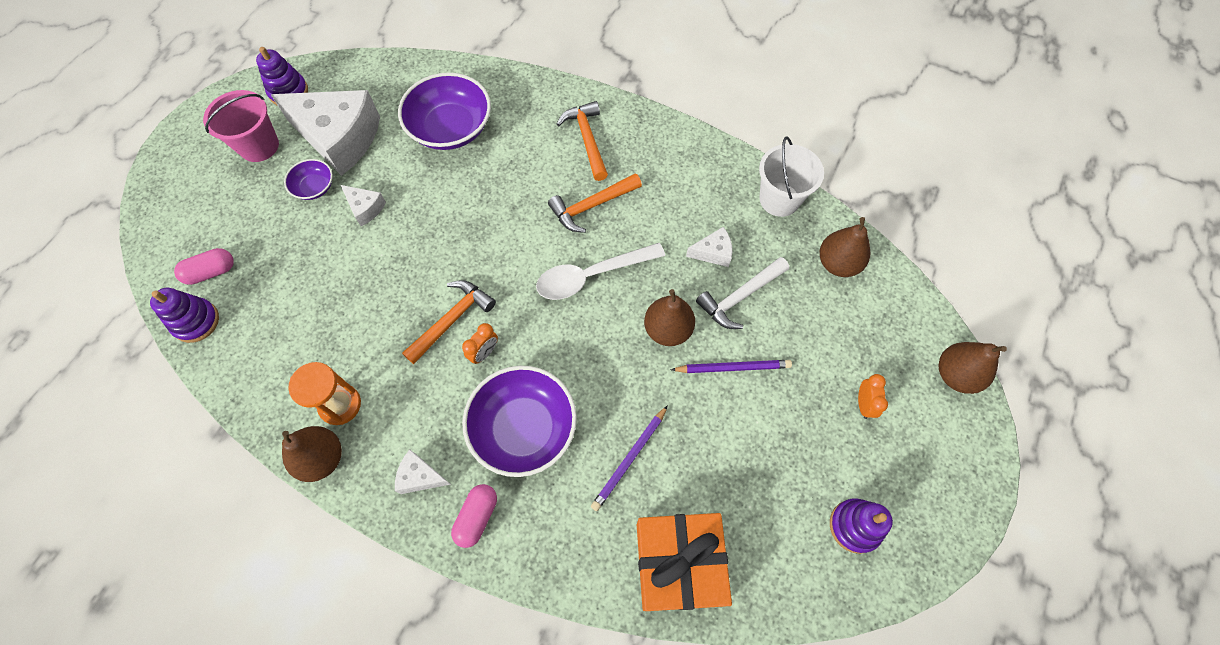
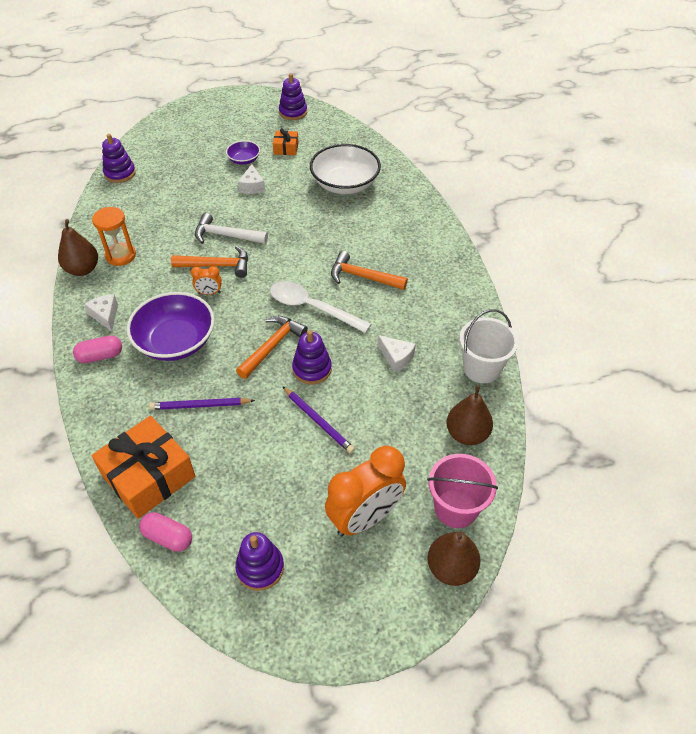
camera: 50 degrees right, 15 degrees down
pink capsule [174,248,234,285] -> pink capsule moved to [139,512,192,552]
pink bucket [203,90,279,162] -> pink bucket moved to [427,454,498,528]
white cheese [271,90,380,176] -> orange gift [273,128,299,155]
purple bowl [398,73,491,150] -> white bowl [310,144,381,194]
orange hammer [557,101,608,181] -> orange hammer moved to [236,316,308,379]
brown pear [644,289,695,346] -> purple stacking toy [292,330,332,384]
white hammer [696,257,789,329] -> white hammer moved to [195,213,268,244]
orange clock [858,374,888,419] -> orange clock [325,446,406,536], size x2.27

